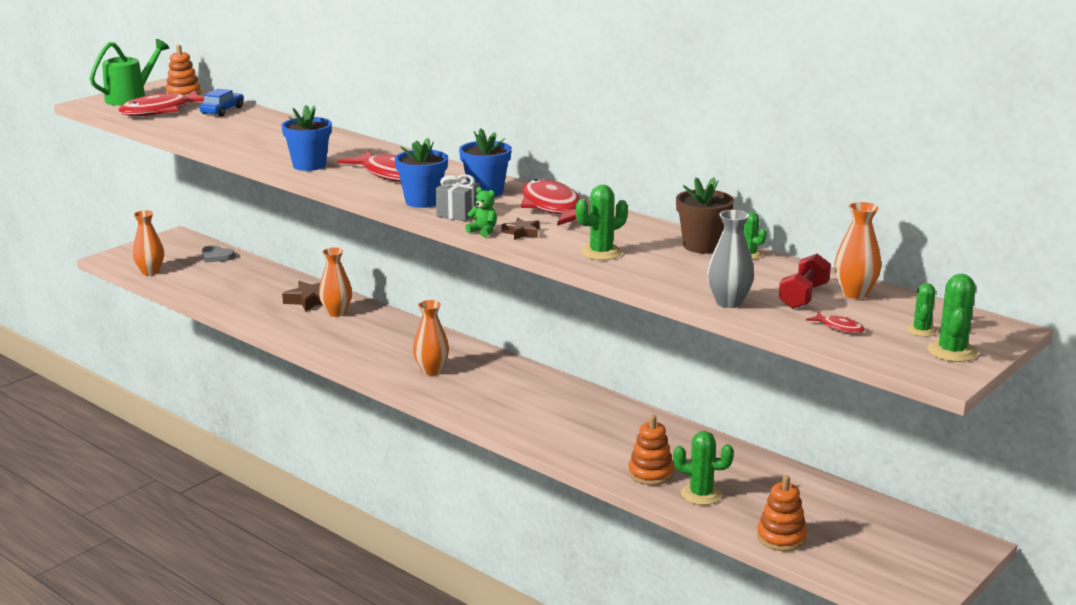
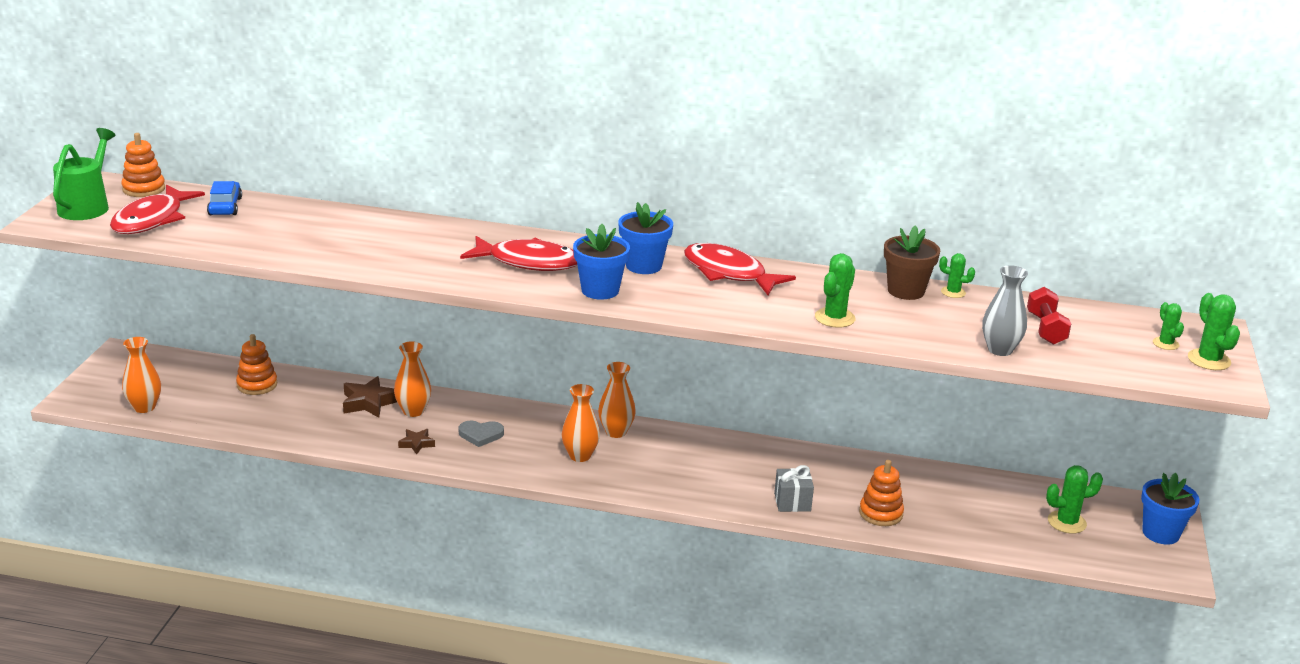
camera: 30 degrees left, 5 degrees up
grey heart [202,245,235,263] -> grey heart moved to [459,420,504,447]
blue flower pot [281,105,332,171] -> blue flower pot moved to [1141,473,1200,544]
grey gift [436,174,480,221] -> grey gift moved to [774,465,814,512]
green teddy bear [465,187,497,237] -> none
brown star [502,218,540,240] -> brown star moved to [398,429,435,455]
green cactus [673,431,734,505] -> green cactus moved to [1046,465,1103,534]
orange stacking toy [757,475,807,551] -> orange stacking toy moved to [236,334,277,395]
red fish [806,312,865,334] -> none
orange vase [834,202,881,299] -> orange vase moved to [598,362,636,438]

